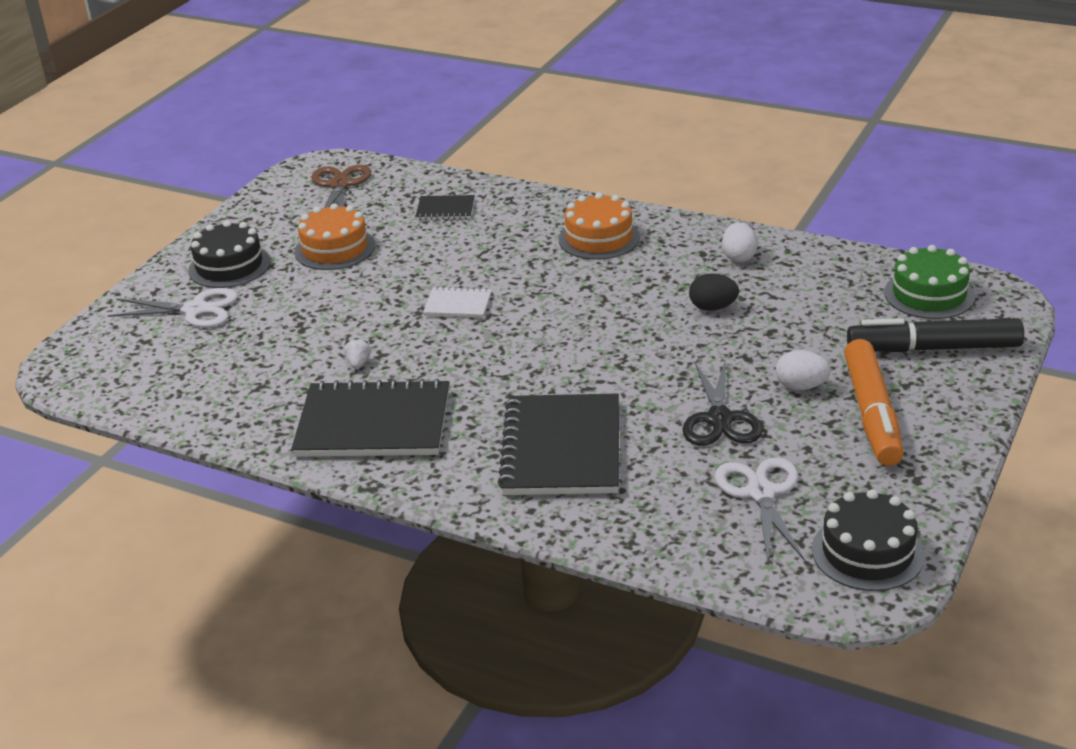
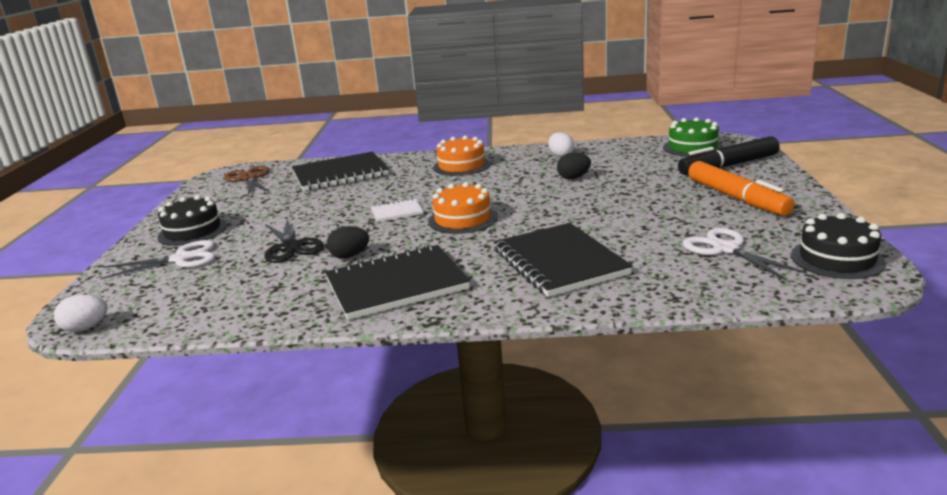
camera: 25 degrees left, 10 degrees down
orange cake [294,203,375,270] -> orange cake moved to [428,182,497,234]
white strawberry [344,338,371,368] -> black egg [327,226,369,259]
black notebook [415,195,475,220] -> black notebook [292,152,389,191], size x2.12
black scissors [682,359,763,446] -> black scissors moved to [264,218,324,263]
white egg [776,350,831,390] -> white egg moved to [54,294,107,332]

